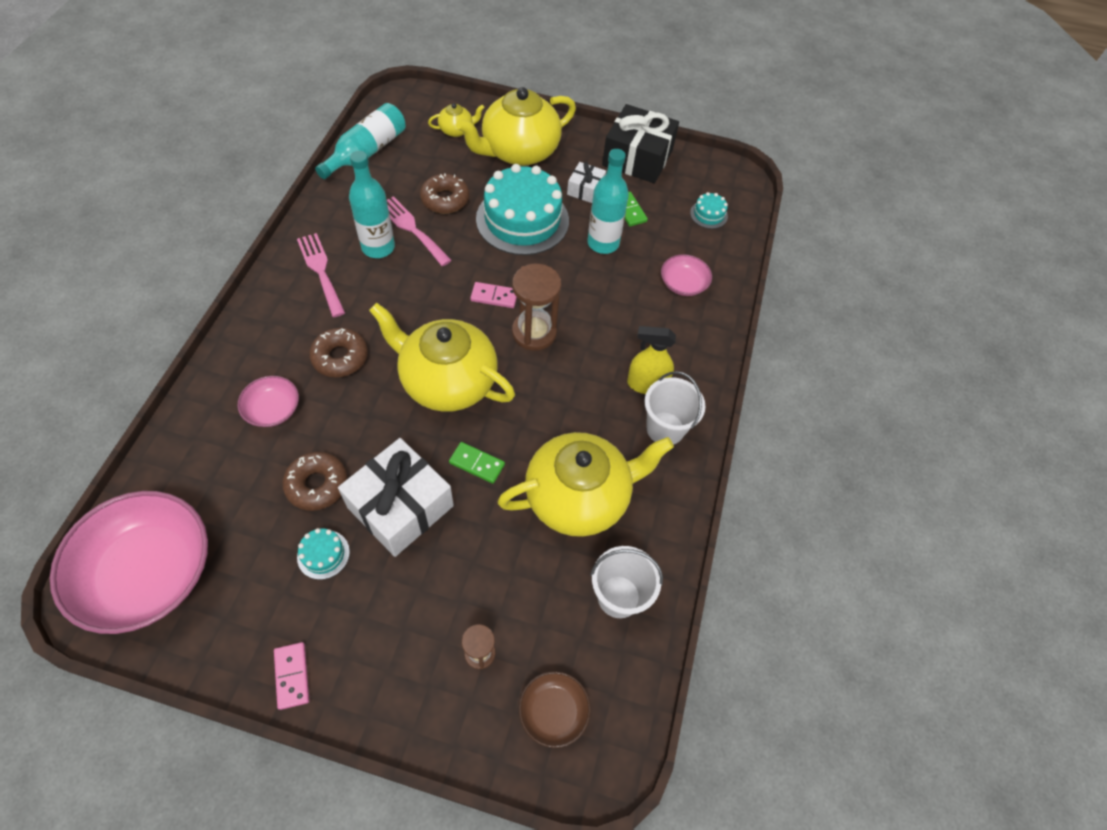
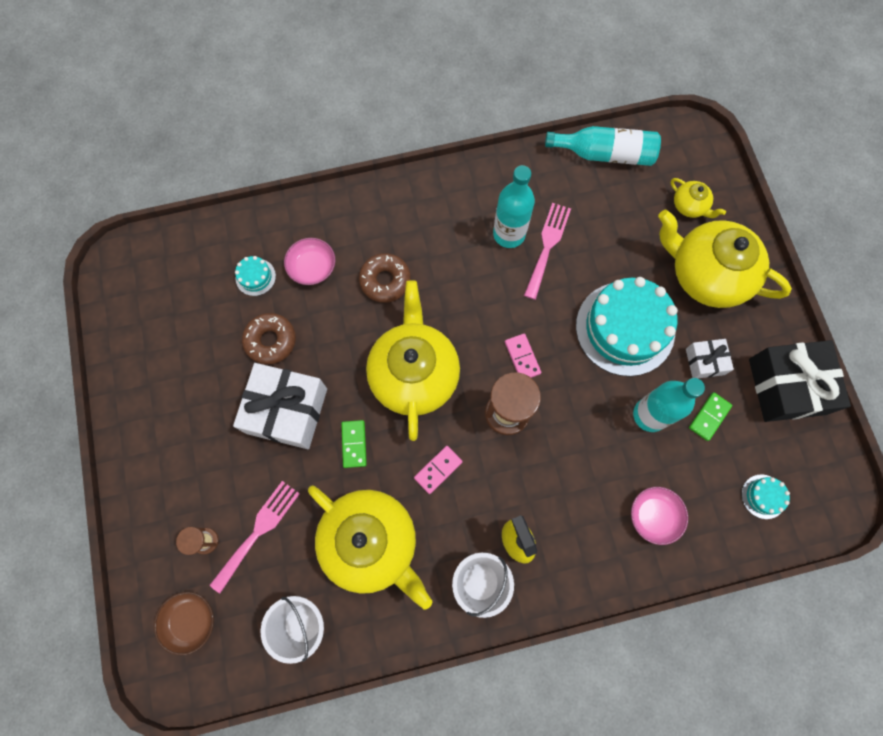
camera: 65 degrees right, 15 degrees up
pink bowl [50,491,208,634] -> none
pink domino [274,642,310,710] -> pink domino moved to [414,446,463,494]
pink fork [297,233,345,317] -> pink fork moved to [210,481,300,593]
turquoise cake [297,528,350,580] -> turquoise cake moved to [235,256,276,296]
brown donut [420,173,469,213] -> none

